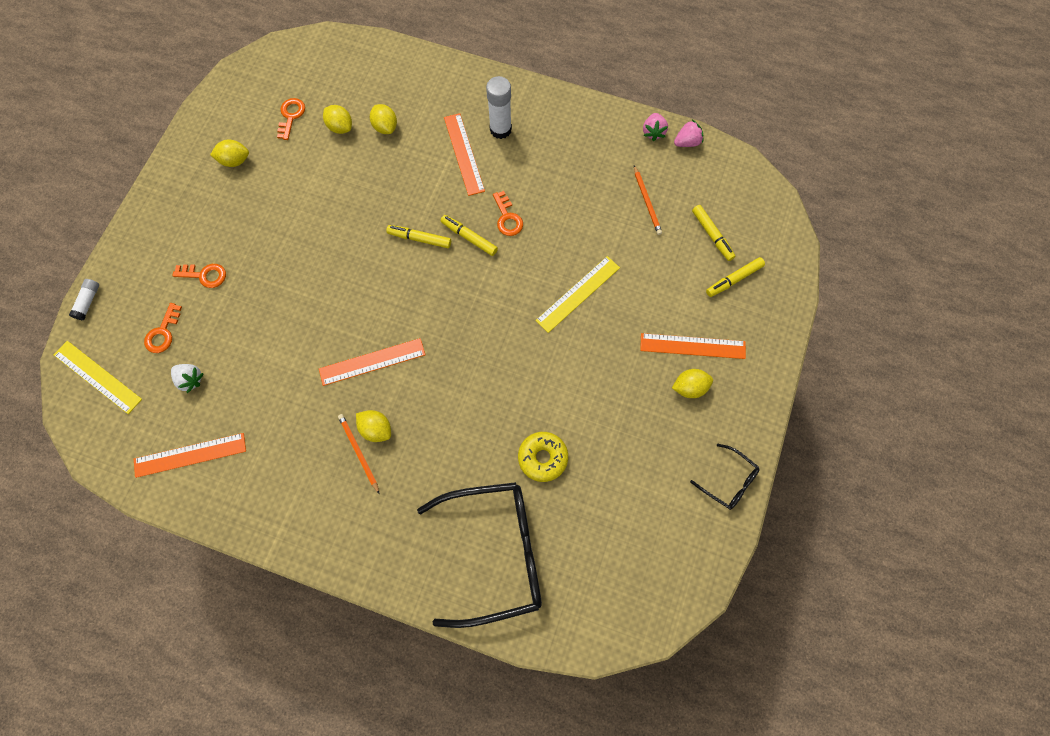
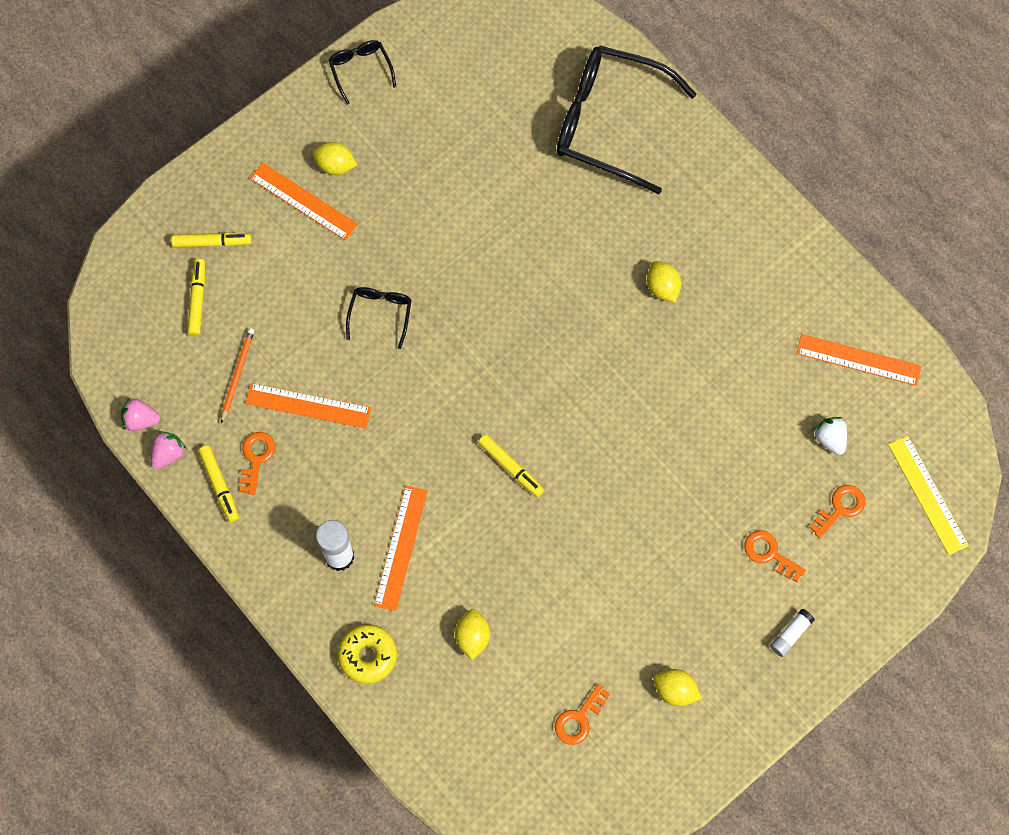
camera: 150 degrees left, 0 degrees up
white glue stick [69,279,99,320] -> white glue stick moved to [770,609,815,657]
orange ruler [319,338,426,386] -> orange ruler moved to [246,383,371,429]
yellow lemon [323,105,352,134] -> none
orange pencil [338,414,380,494] -> none
yellow marker [441,215,498,256] -> yellow marker moved to [198,445,239,522]
orange key [493,191,523,236] -> orange key moved to [240,432,276,495]
yellow donut [518,432,568,482] -> yellow donut moved to [337,624,397,684]
yellow ruler [535,256,620,333] -> black glasses [346,287,411,349]

